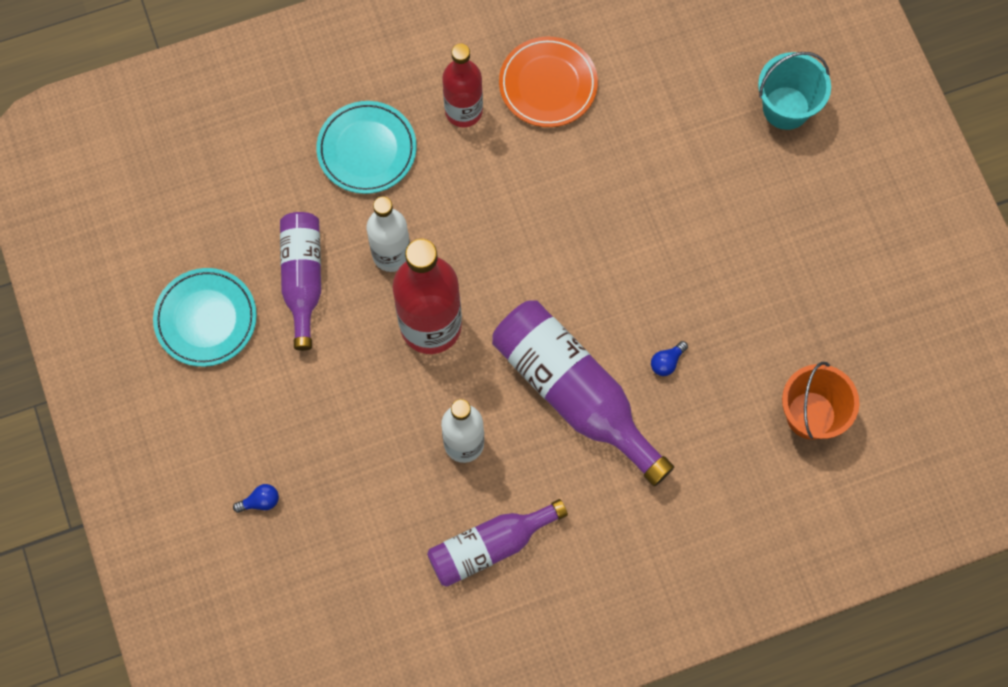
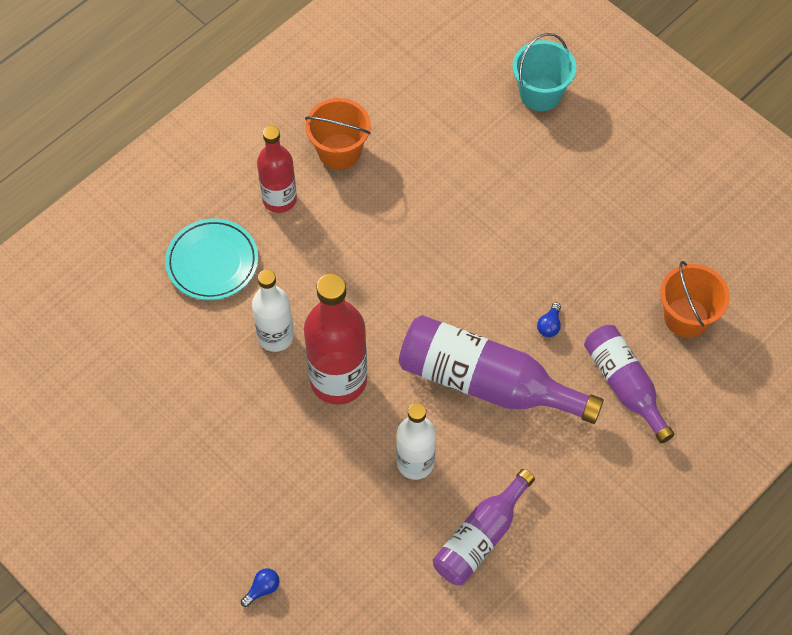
camera: 25 degrees left, 10 degrees down
turquoise plate [153,268,257,367] -> none
purple bottle [280,212,321,351] -> purple bottle moved to [584,325,674,443]
orange plate [499,36,598,127] -> orange bucket [305,98,371,170]

